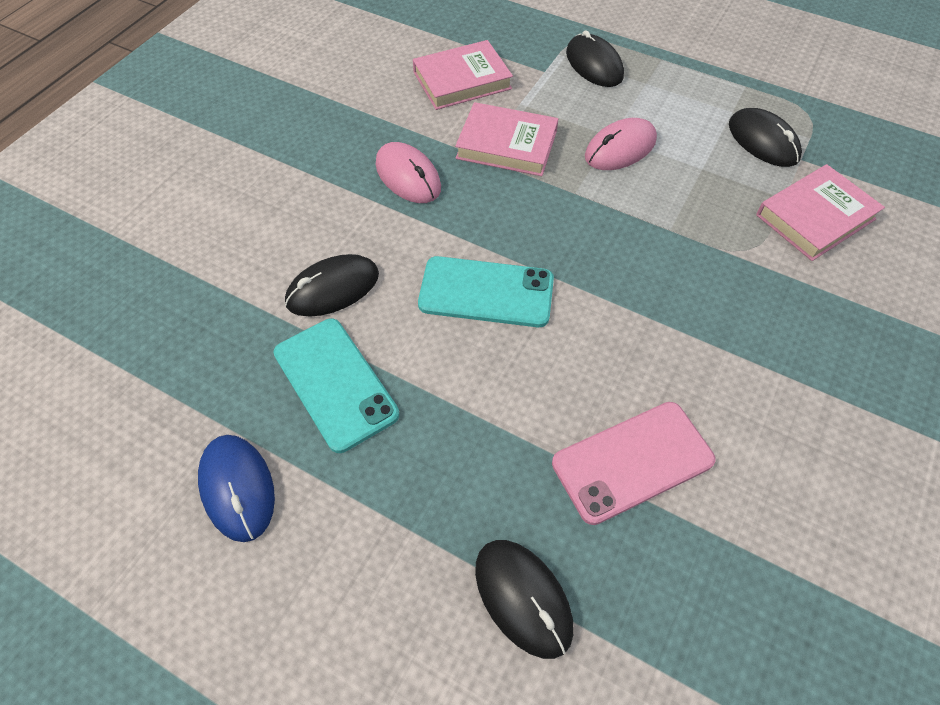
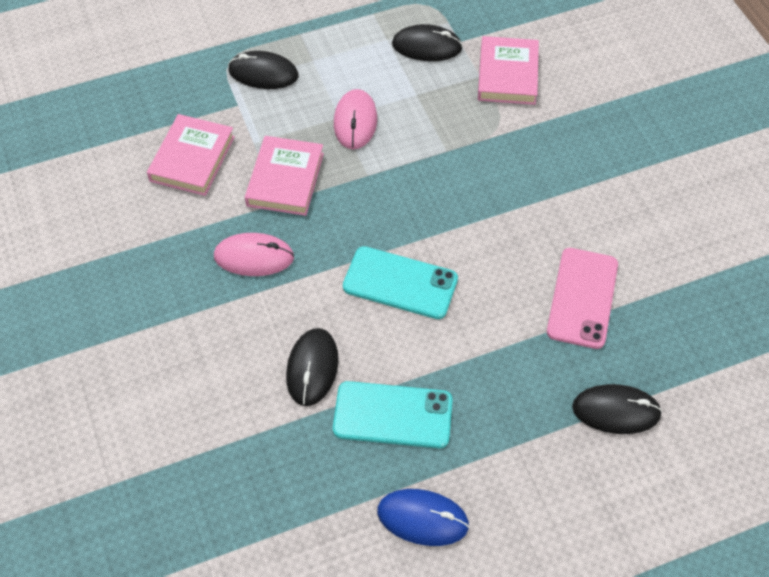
camera: 50 degrees left, 0 degrees up
turquoise phone [418,256,554,327] -> turquoise phone turned 60 degrees clockwise [343,246,458,319]
pink book [455,102,558,176] -> pink book turned 45 degrees counterclockwise [245,136,324,216]

